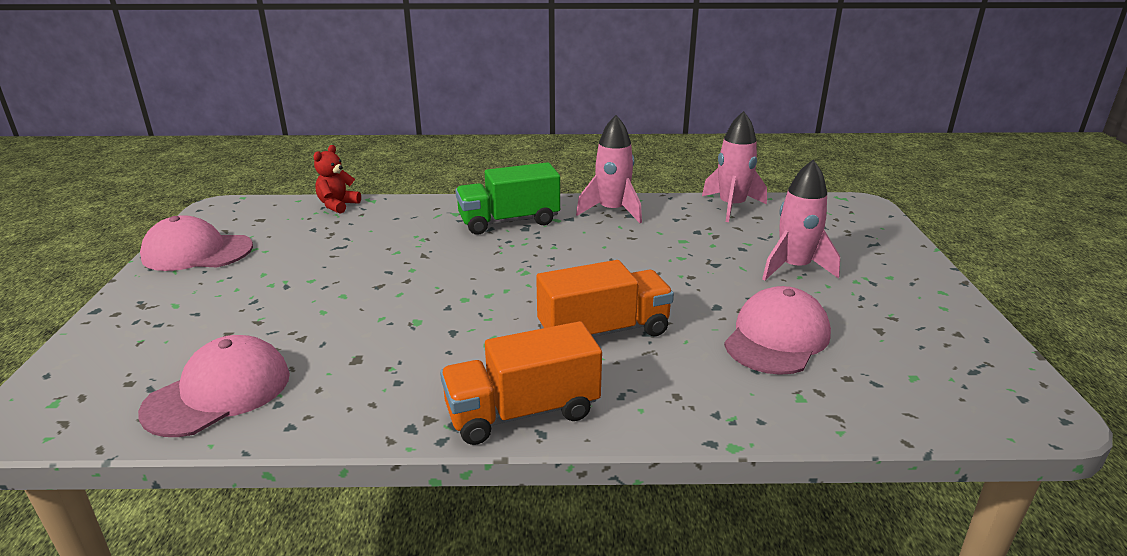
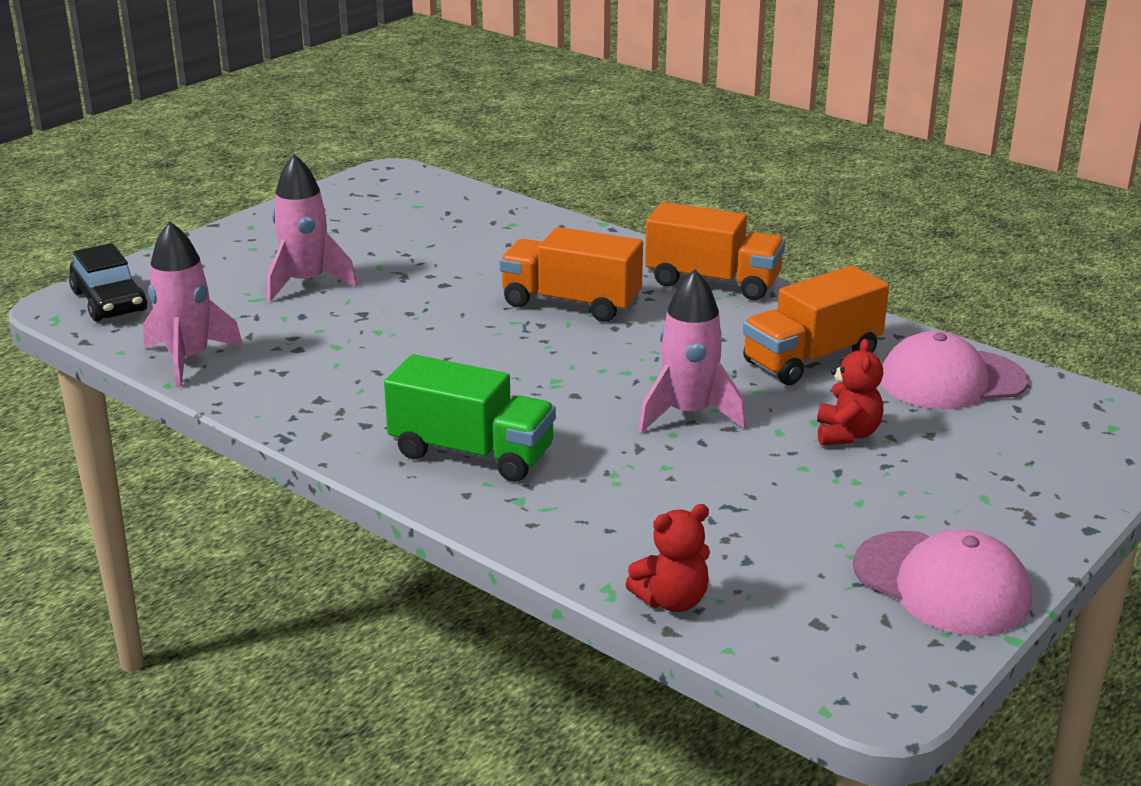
camera: 140 degrees left, 0 degrees up
pink rocket [576,115,642,223] -> pink rocket moved to [638,269,746,433]
pink cap [724,286,831,375] -> none
none -> black car [69,243,148,321]
none -> orange truck [743,266,889,385]
none -> red teddy bear [817,339,883,445]

